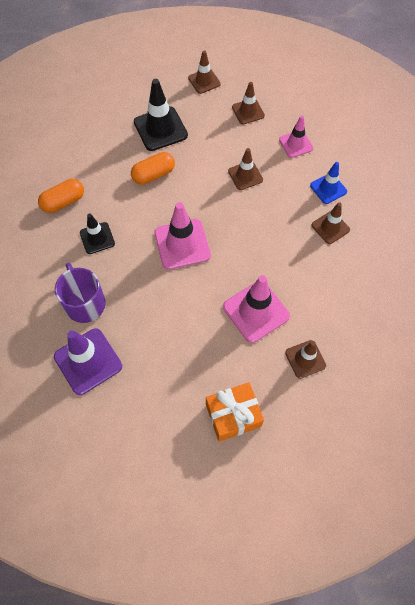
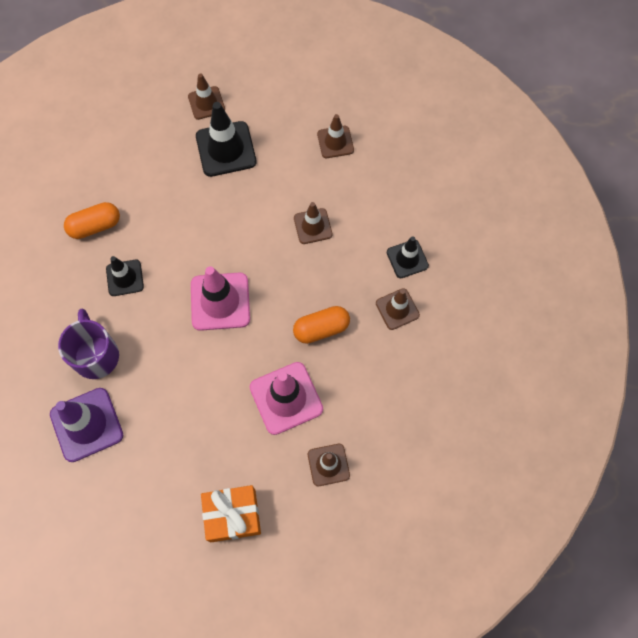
camera: 10 degrees right, 5 degrees up
orange capsule [131,152,175,185] -> orange capsule moved to [293,306,350,344]
brown traffic cone [188,50,221,94] -> brown traffic cone moved to [188,73,225,120]
pink traffic cone [279,115,313,158] -> none
blue traffic cone [310,162,347,204] -> black traffic cone [387,236,429,278]

